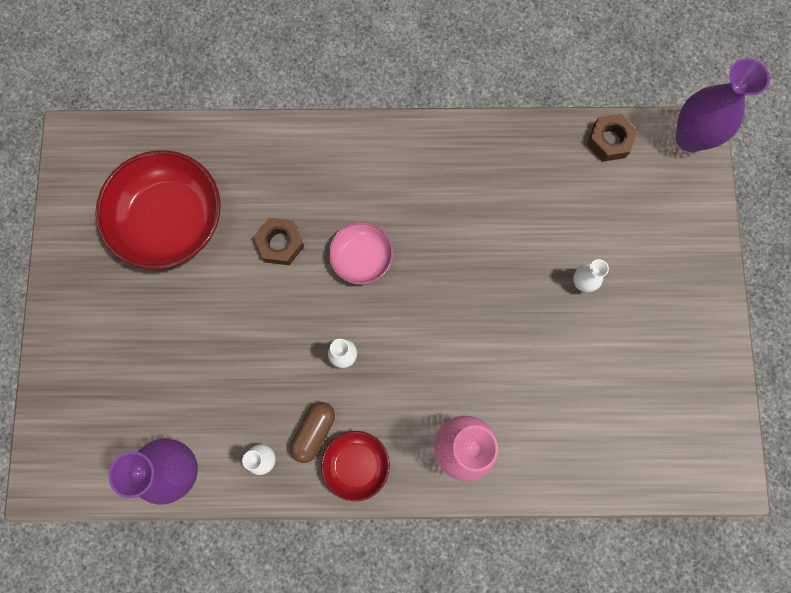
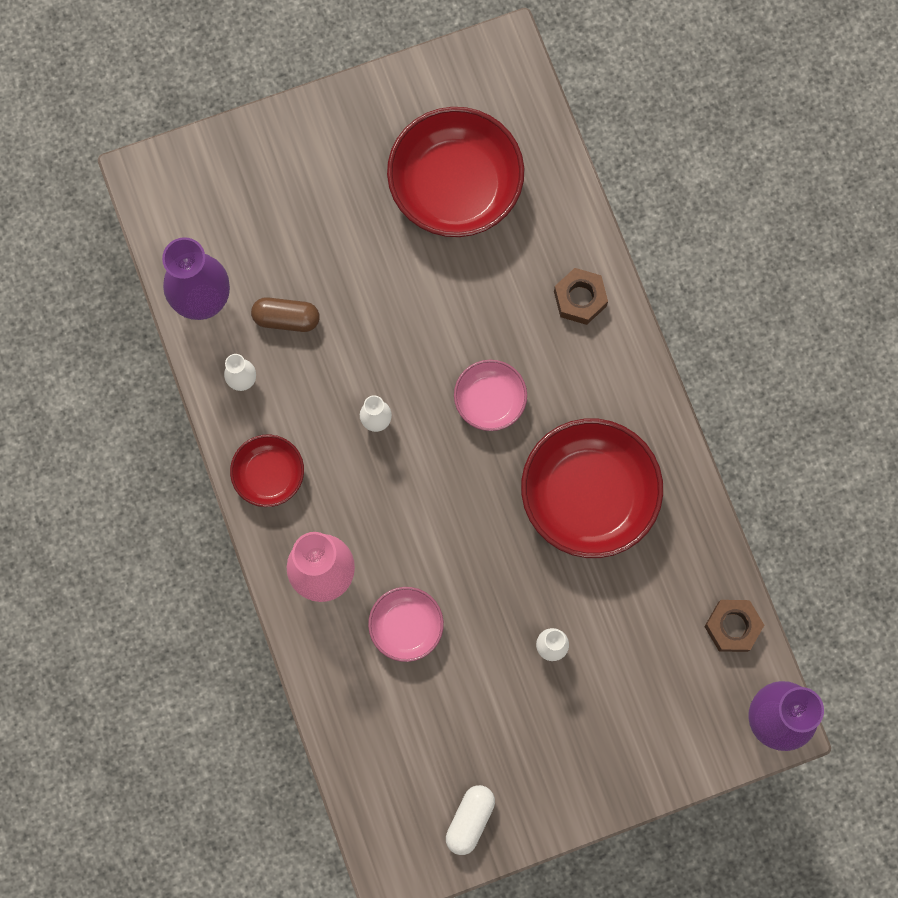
camera: 70 degrees right, 0 degrees up
brown nut [254,218,304,265] -> brown nut moved to [554,268,608,325]
brown capsule [290,402,335,463] -> brown capsule moved to [251,297,320,332]
none -> pink bowl [368,587,444,662]
none -> white capsule [446,785,495,855]
none -> red bowl [521,419,663,558]

